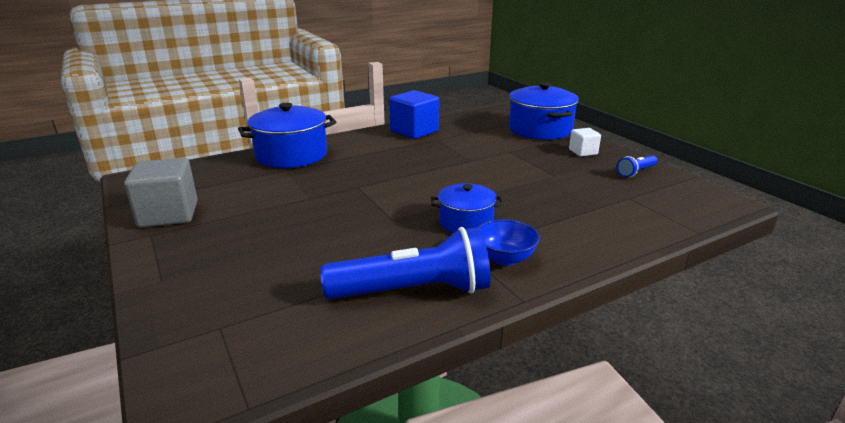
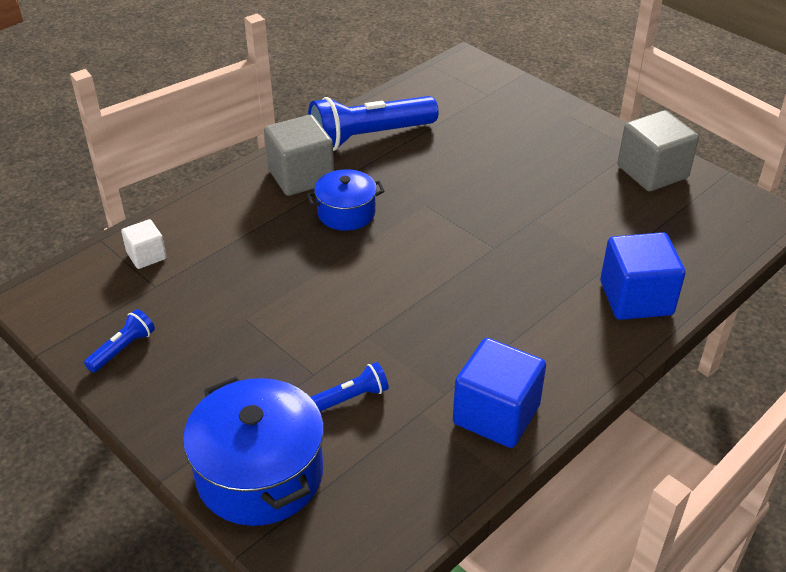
camera: 165 degrees right, 15 degrees up
blue pot [238,103,336,168] -> blue cube [600,232,685,320]
blue bowl [478,219,540,266] -> grey cube [264,115,334,196]
white cube [569,128,601,157] -> white cube moved to [121,219,167,269]
none -> blue flashlight [310,362,389,411]

